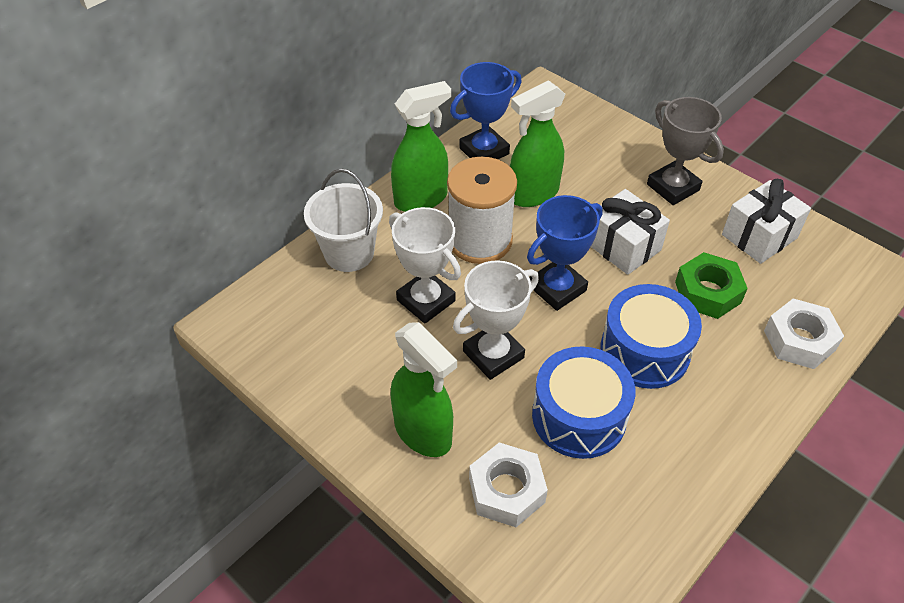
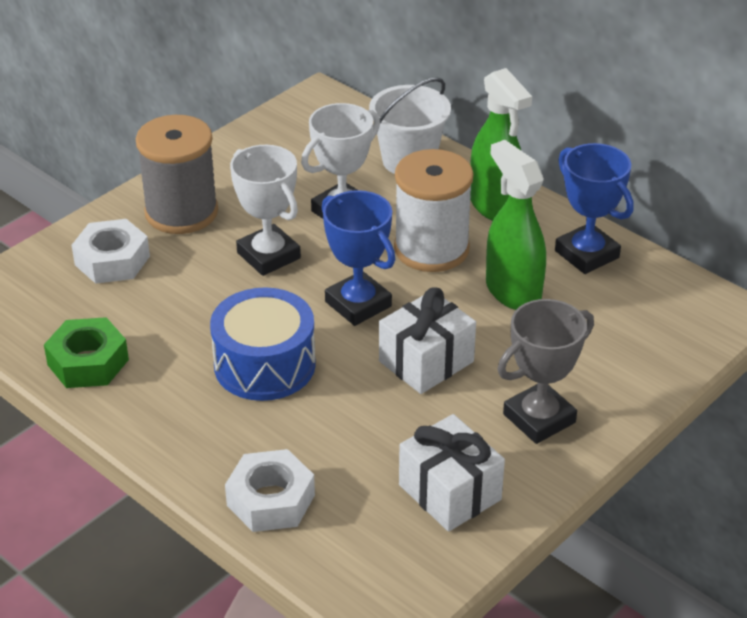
camera: 90 degrees right, 10 degrees down
green spray bottle [390,322,457,457] -> grey spool [136,115,218,234]
blue drum [532,346,636,459] -> none
green nut [675,252,748,319] -> green nut moved to [44,317,129,388]

